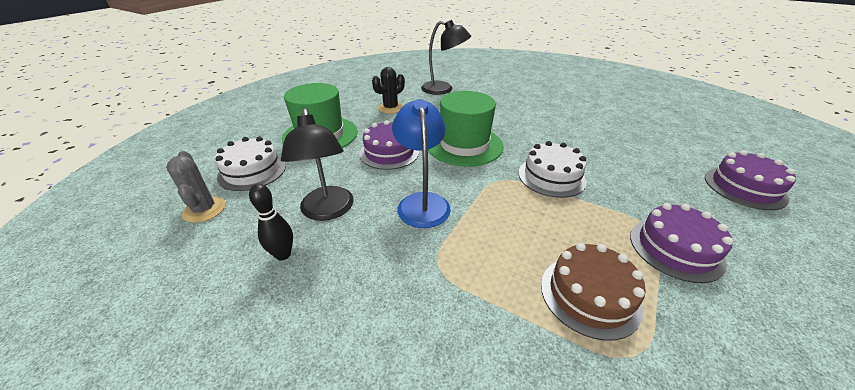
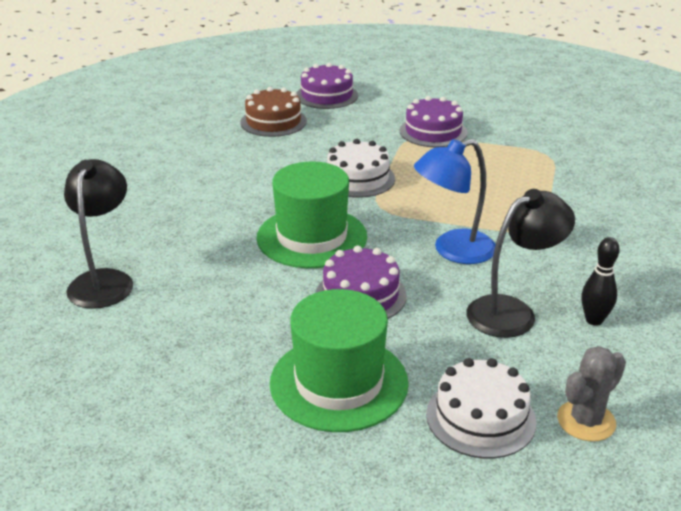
camera: 105 degrees left, 5 degrees down
black cactus [372,67,405,114] -> none
brown cake [541,243,646,341] -> brown cake moved to [241,87,307,137]

